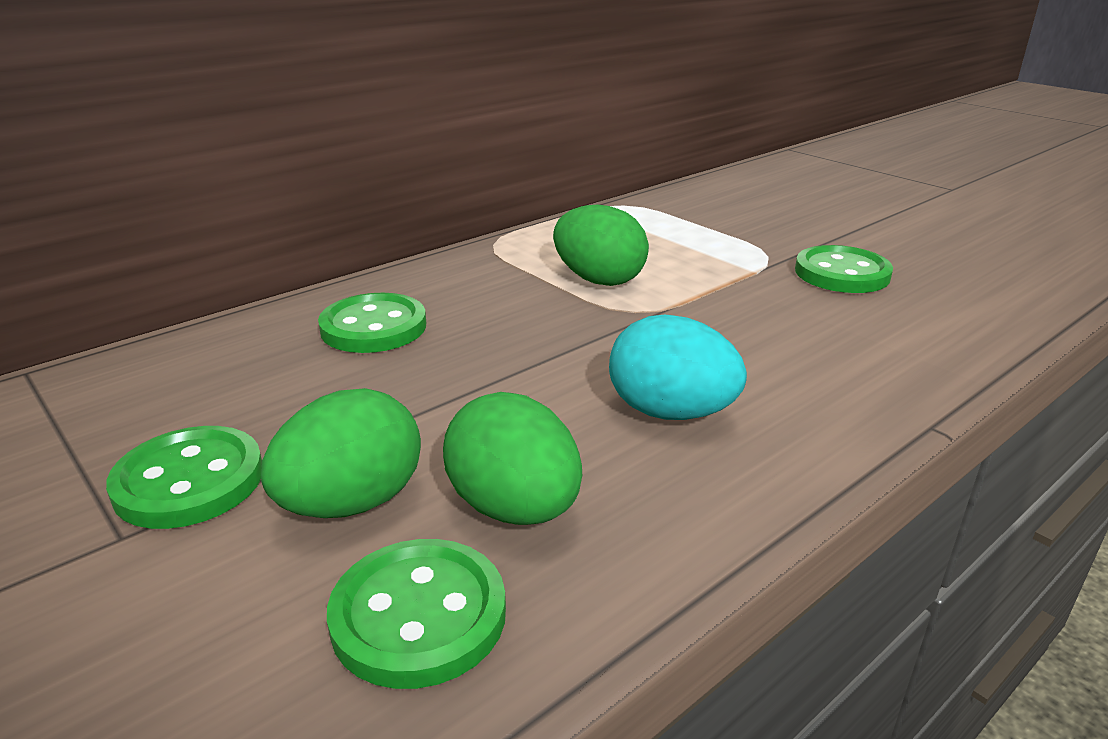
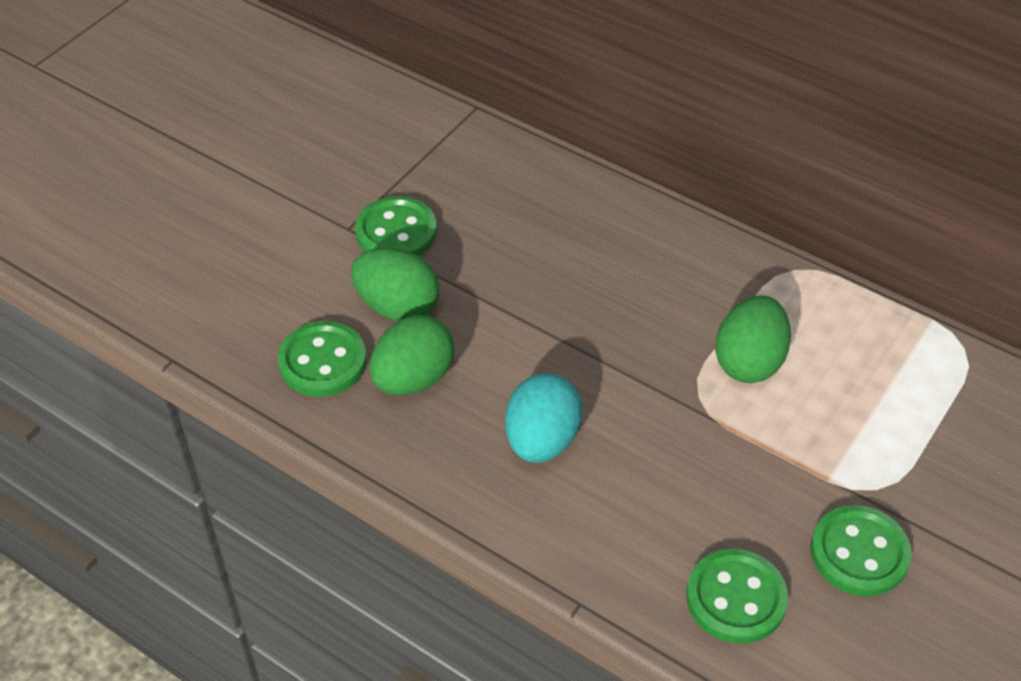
camera: 75 degrees right, 20 degrees up
green button [318,293,426,353] -> green button moved to [686,549,788,644]

